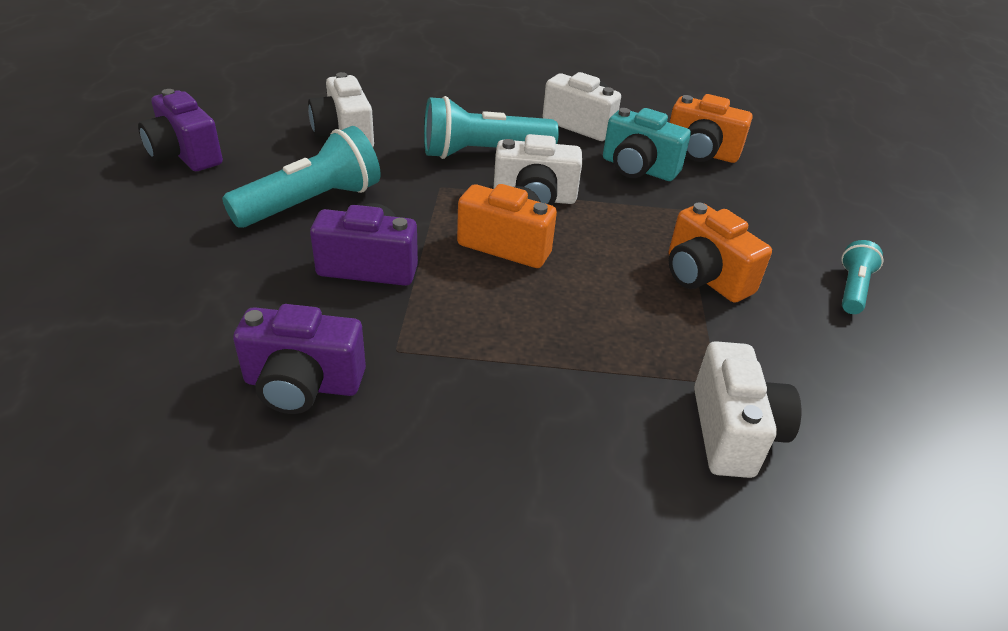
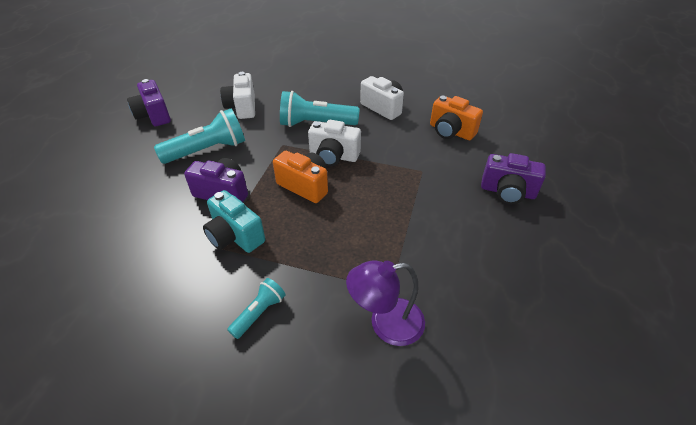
camera: 15 degrees right, 5 degrees up
purple camera [233,304,366,414] -> purple camera moved to [481,153,546,204]
turquoise camera [603,108,691,181] -> turquoise camera moved to [203,190,265,253]
orange camera [669,203,772,303] -> none
white camera [694,341,801,478] -> purple lamp [346,260,425,346]
turquoise flashlight [841,240,883,314] -> turquoise flashlight moved to [227,278,286,339]

